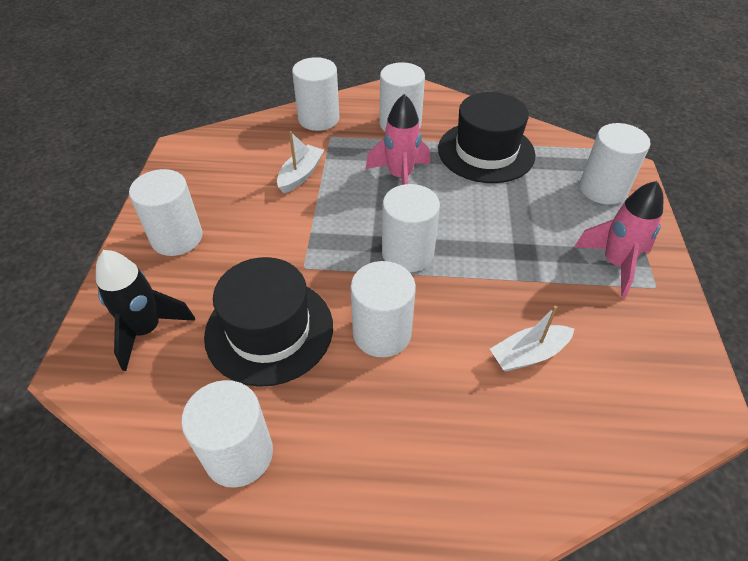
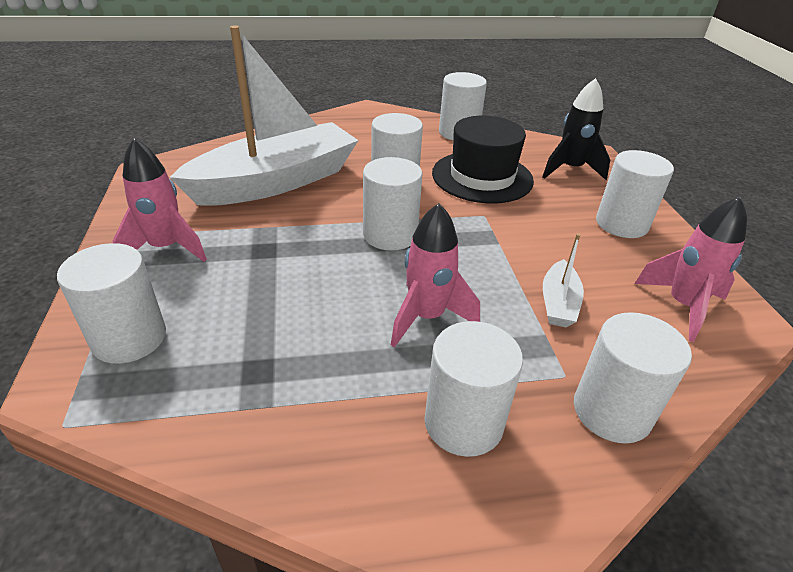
camera: 165 degrees right, 10 degrees down
black hat [438,92,536,183] -> none
white boat [490,305,574,372] -> white boat [169,26,358,206], size x2.49
none -> pink rocket [634,197,747,342]

